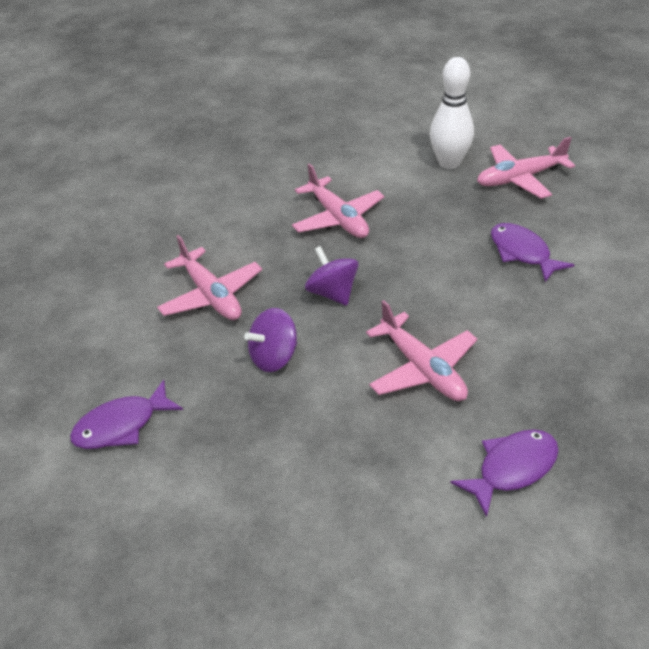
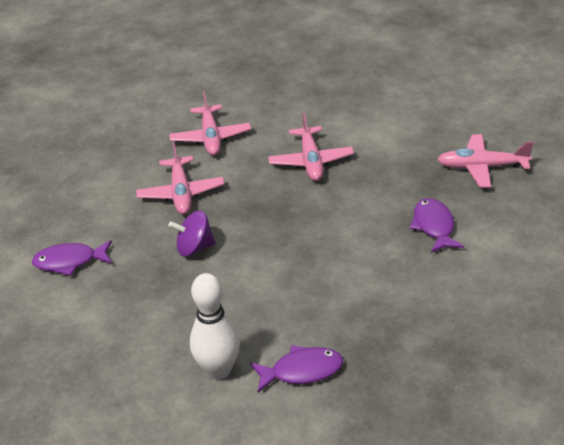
camera: 25 degrees right, 5 degrees down
purple spinning top [305,246,359,306] -> none
pink plane [366,300,477,401] -> pink plane moved to [169,91,251,156]
white bowling pin [430,57,474,169] -> white bowling pin moved to [190,273,240,380]

